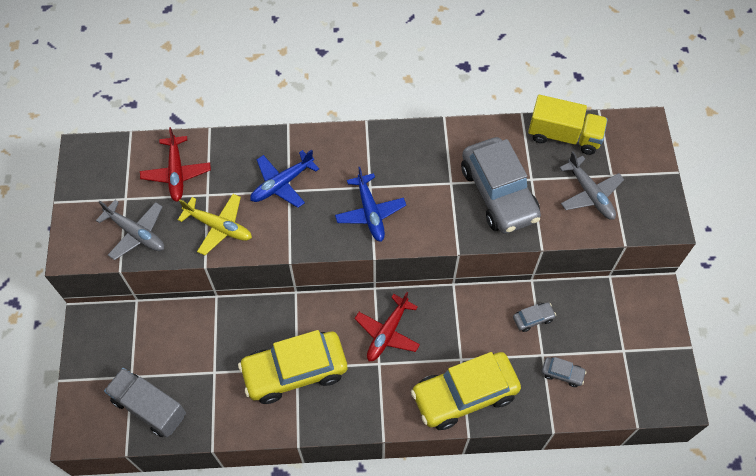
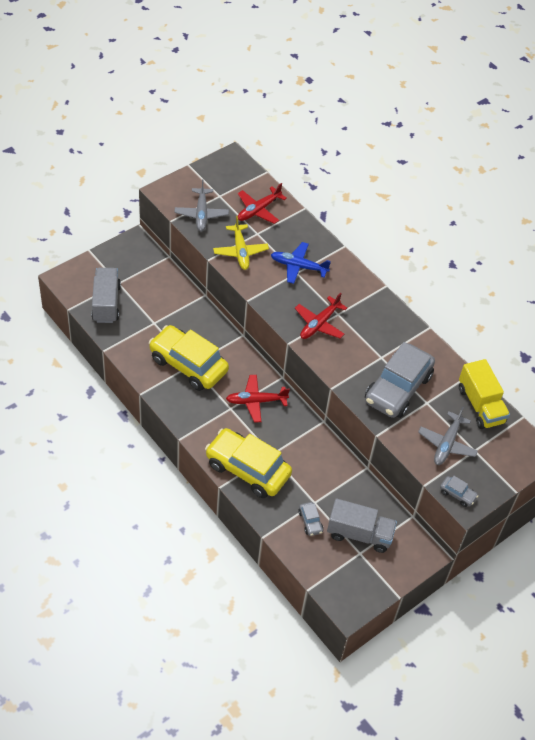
camera: 50 degrees right, 10 degrees down
blue plane [335,167,406,242] -> red plane [295,292,347,339]
grey car [513,302,556,332] -> grey car moved to [440,476,478,507]
none -> grey truck [327,499,397,553]

